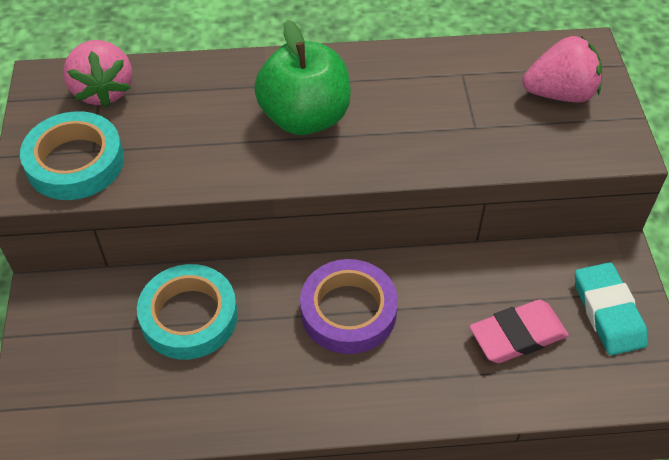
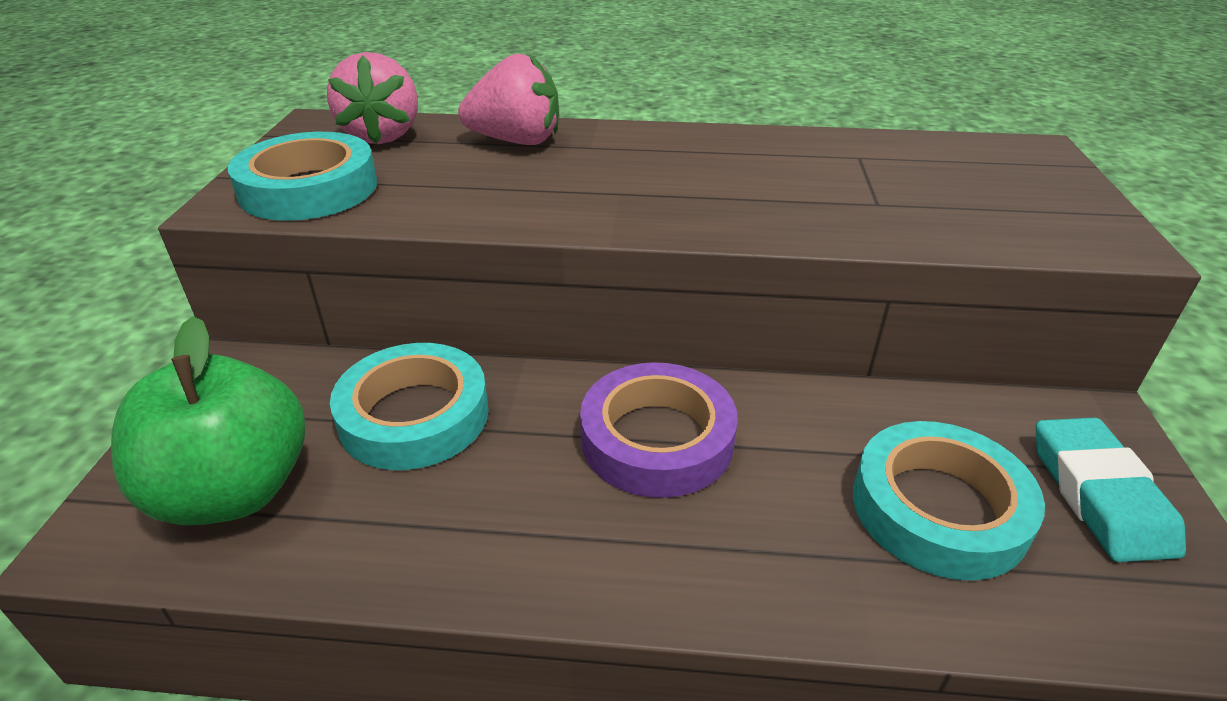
camera: 10 degrees right, 15 degrees down
green apple [254,20,351,135] -> green apple moved to [111,316,305,525]
pink eraser [469,300,569,363] -> turquoise tape [853,421,1045,581]
pink strawberry [522,36,602,102] -> pink strawberry moved to [458,54,559,145]

